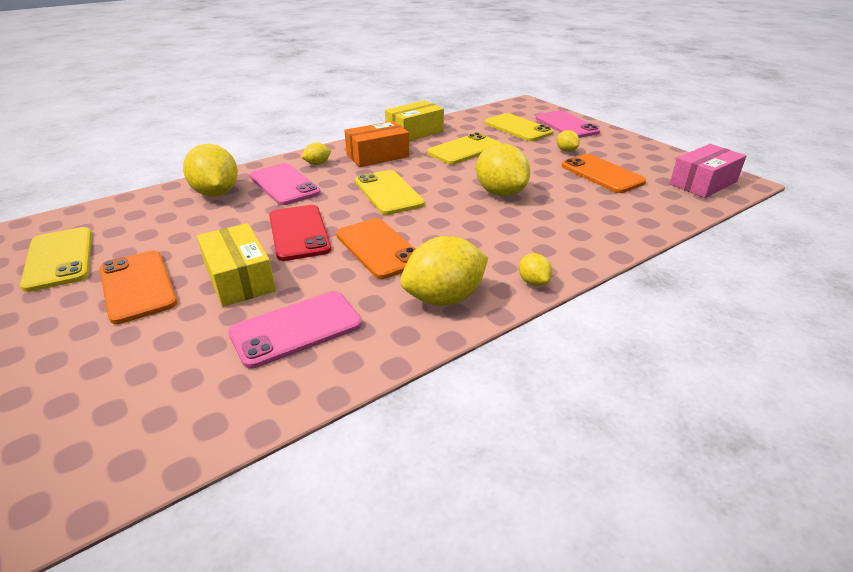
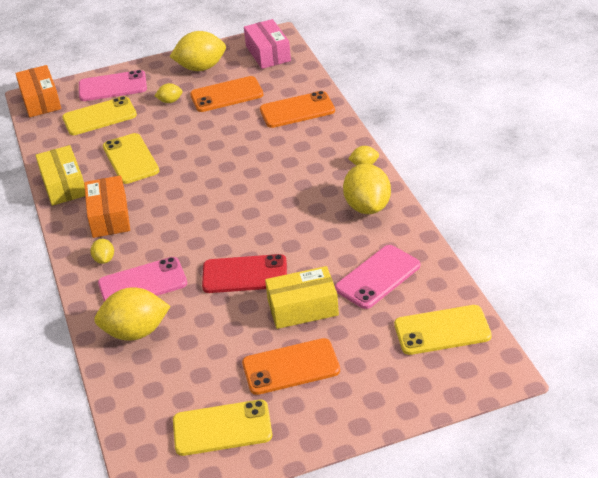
camera: 70 degrees left, 5 degrees up
pink phone [228,291,362,369] -> pink phone turned 60 degrees clockwise [335,245,420,309]
orange phone [336,218,416,279] -> orange phone moved to [260,91,335,128]
yellow phone [355,170,425,215] -> yellow phone moved to [394,305,492,355]
yellow lemon [476,144,530,196] -> yellow lemon moved to [170,31,226,71]
none -> orange box [15,65,61,117]

